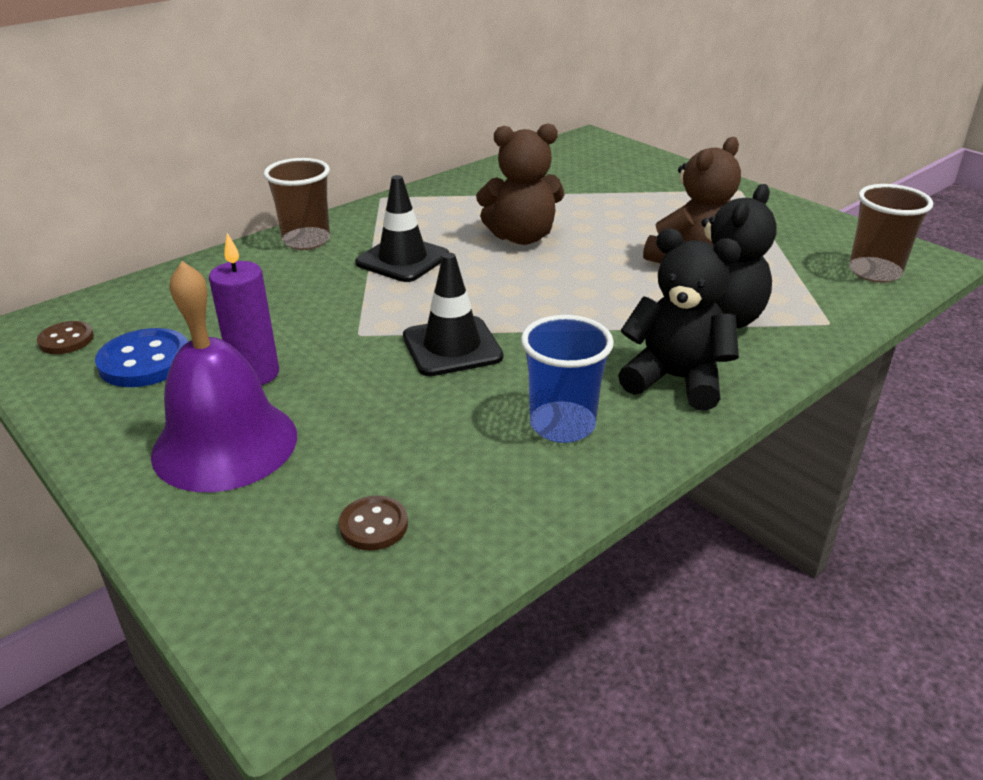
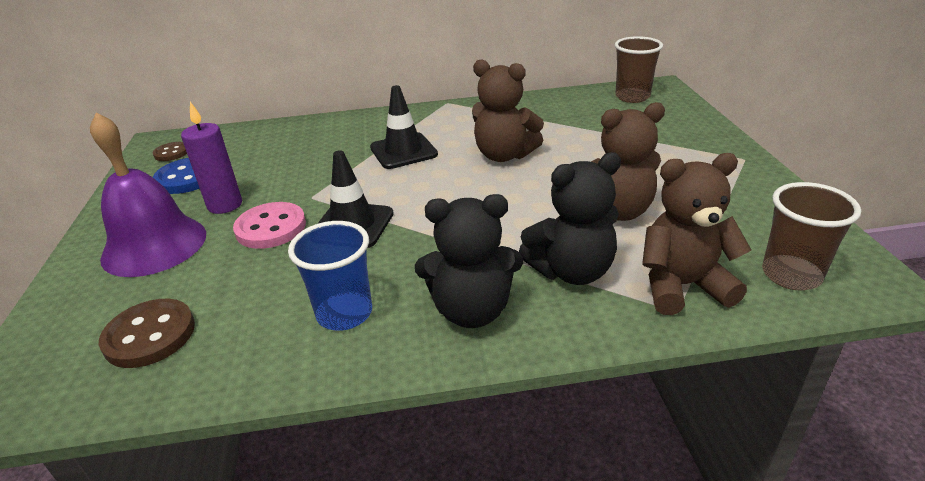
camera: 35 degrees right, 0 degrees up
brown cup [264,158,330,250] -> brown cup moved to [615,36,663,103]
brown button [339,496,408,550] -> brown button [99,299,195,368], size x1.66
black teddy bear [618,228,741,411] -> black teddy bear turned 120 degrees clockwise [415,194,523,328]
none -> pink button [233,202,306,249]
none -> brown teddy bear [642,153,751,315]

